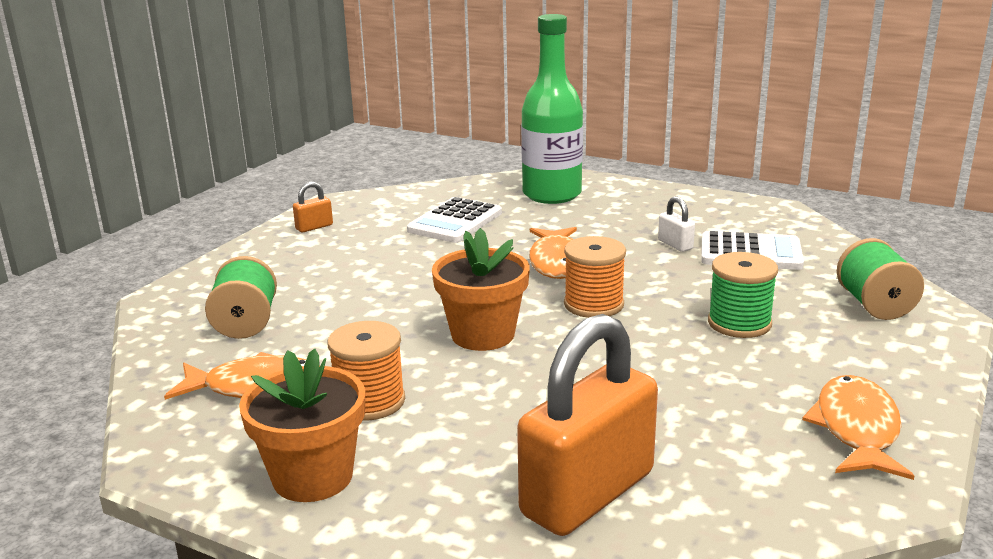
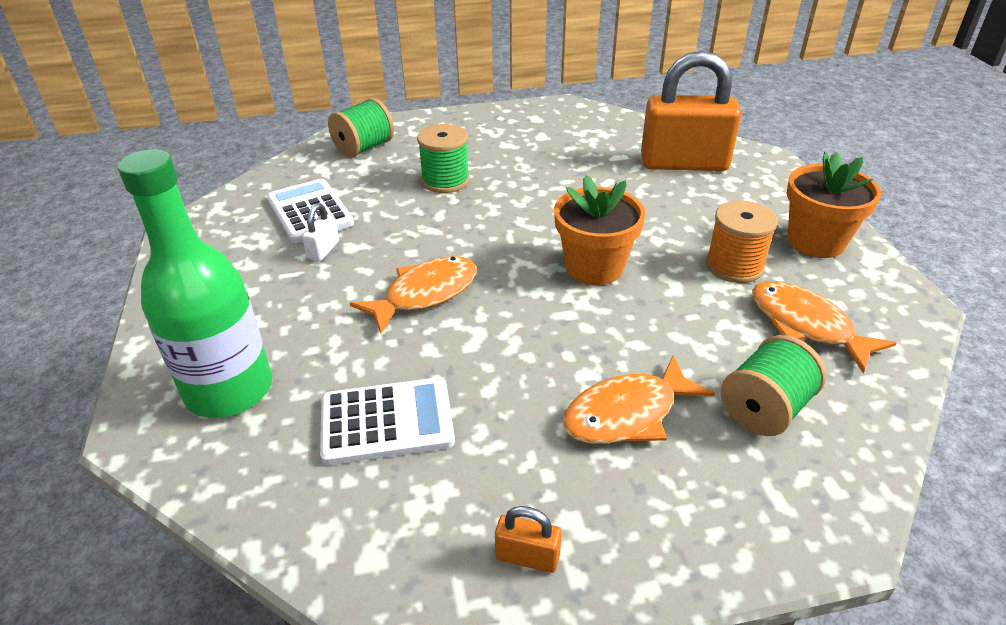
camera: 130 degrees left, 15 degrees up
orange spool [564,236,626,318] -> none
orange fish [802,375,914,480] -> orange fish moved to [563,355,715,444]

